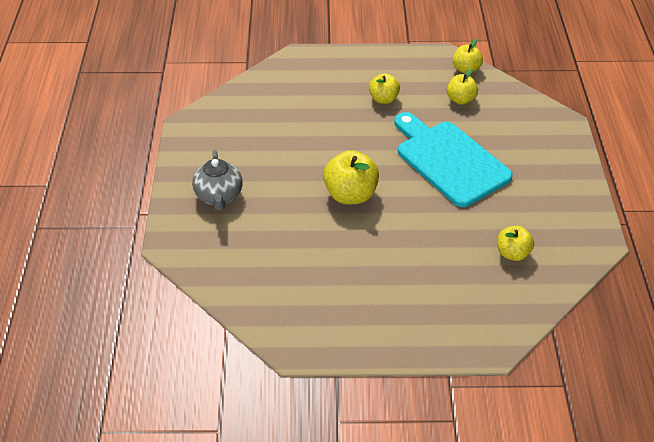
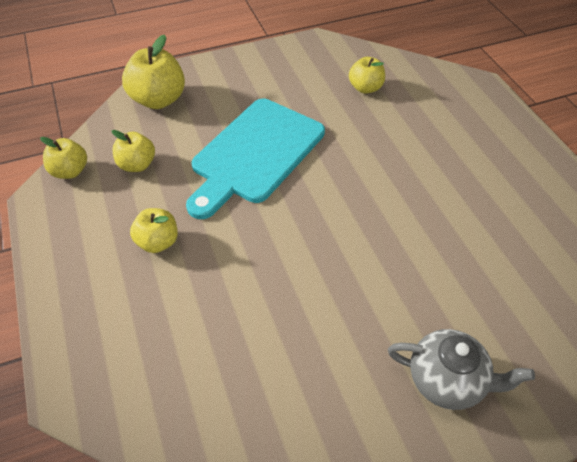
camera: 110 degrees left, 5 degrees up
grey teapot [192,150,243,211] -> grey teapot turned 45 degrees clockwise [388,329,535,410]
yellow apple [323,150,379,204] -> yellow apple moved to [122,35,185,109]

